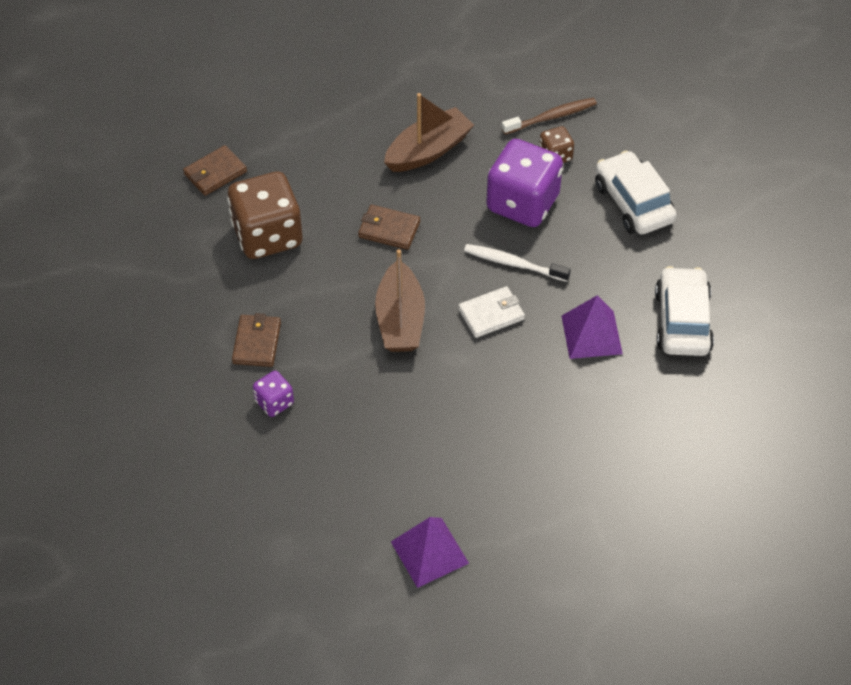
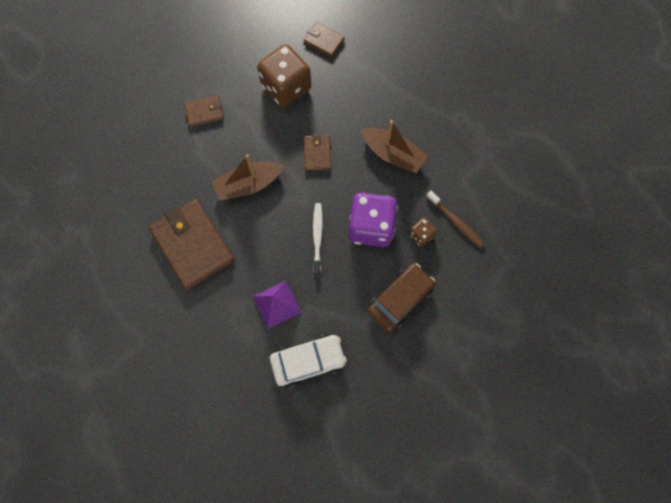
camera: 70 degrees right, 20 degrees up
purple dice [253,371,294,417] -> none
purple pyramid [391,517,469,588] -> none
white wallet [458,286,525,338] -> none
white car [595,151,677,235] -> brown car [368,263,435,332]
none -> brown wallet [149,199,235,290]

